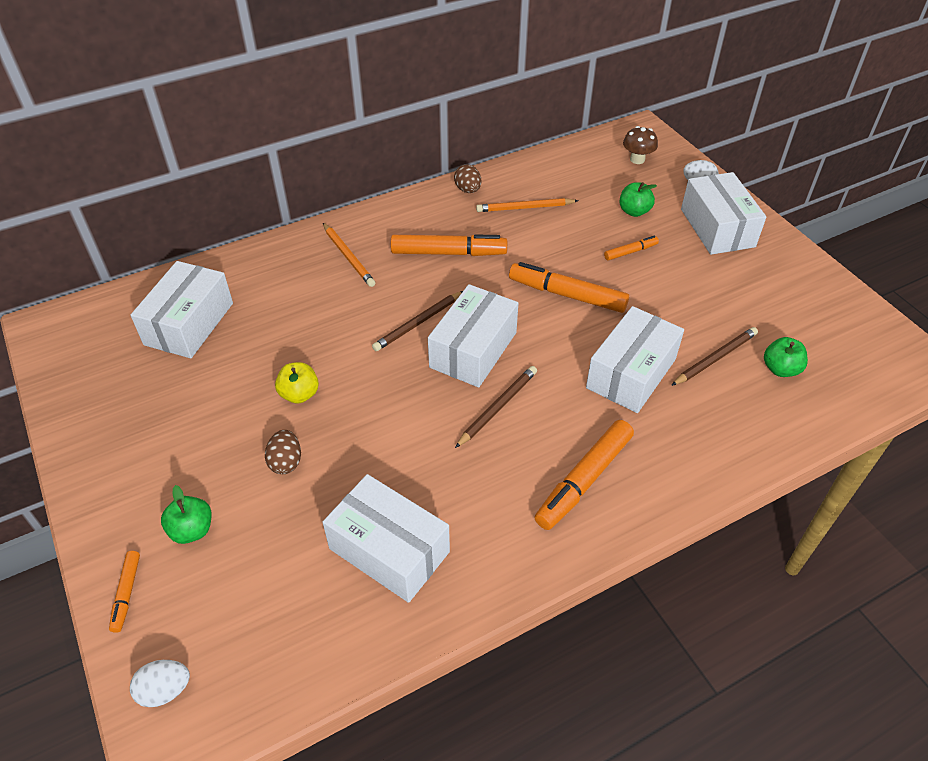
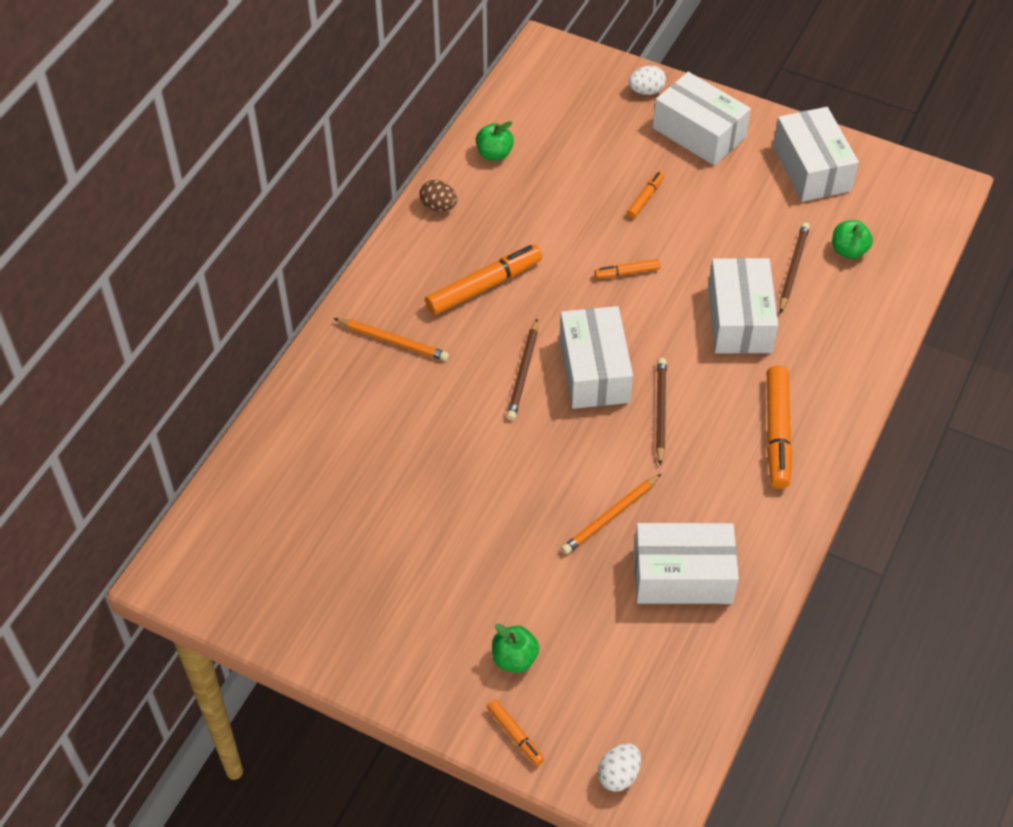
camera: 35 degrees left, 5 degrees up
white box [130,261,233,358] -> white box moved to [773,107,859,202]
brown egg [265,430,301,474] -> none
yellow apple [275,362,319,403] -> none
orange pencil [476,198,578,212] -> orange pencil moved to [561,474,661,554]
orange marker [509,262,629,313] -> orange marker [594,259,660,279], size x0.51
green apple [619,182,657,217] -> green apple moved to [476,121,514,161]
brown mushroom [623,126,658,164] -> none

